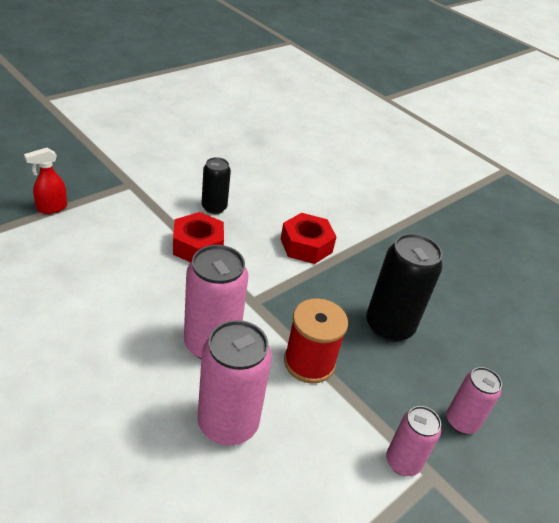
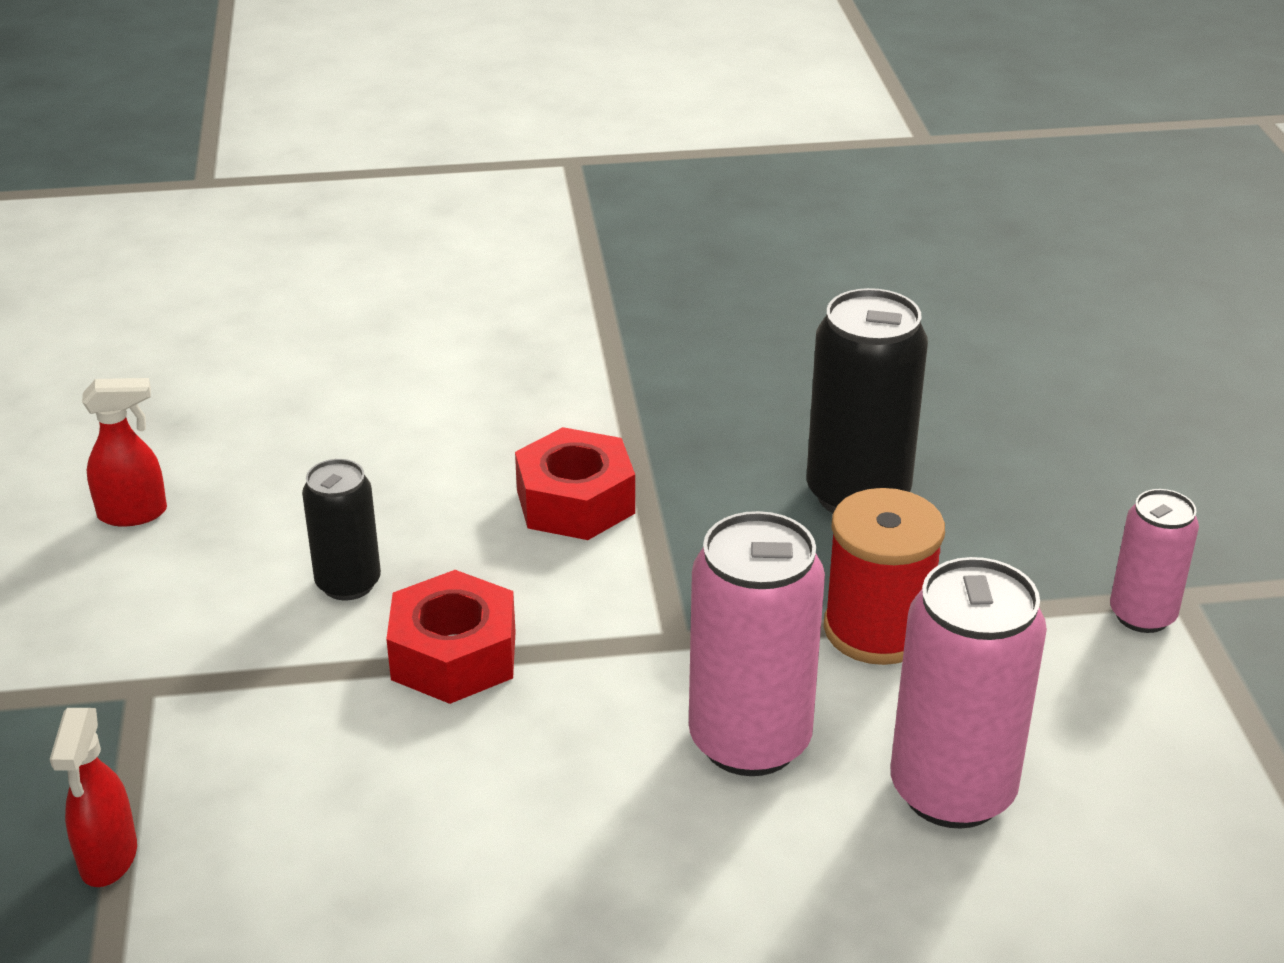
camera: 50 degrees left, 5 degrees down
pink can [446,367,502,434] -> none
none -> red spray bottle [82,378,167,526]

